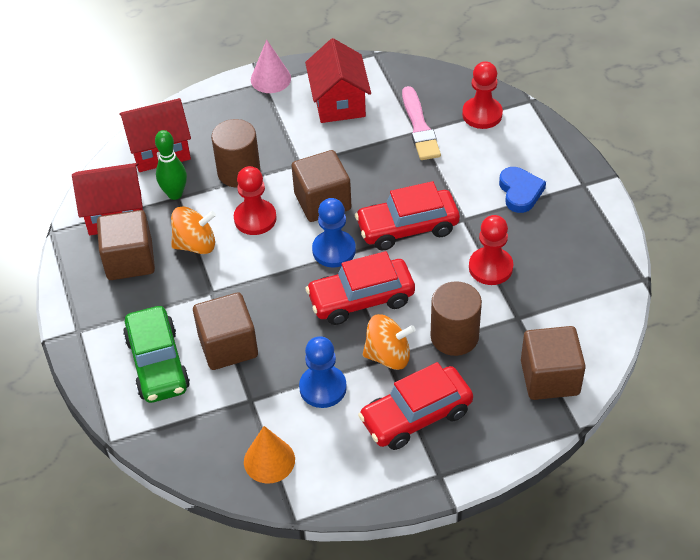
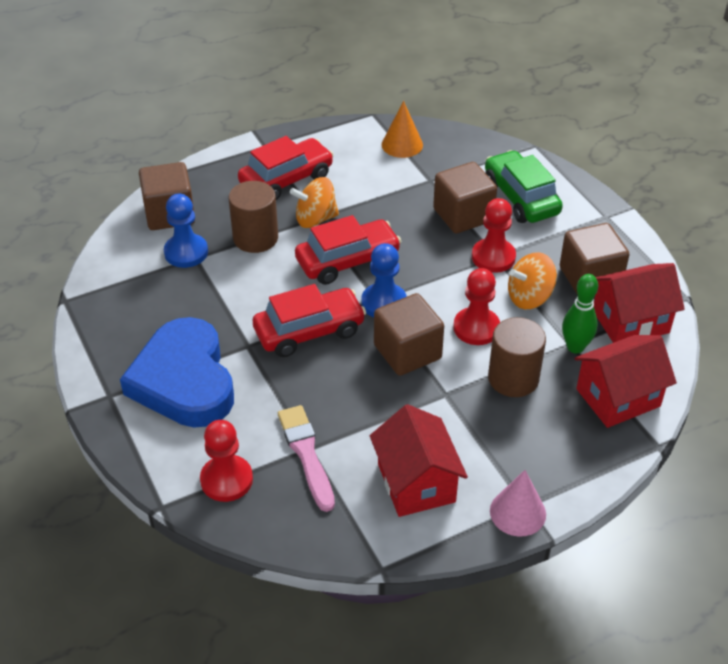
camera: 170 degrees right, 5 degrees down
blue pawn [299,336,347,408] -> blue pawn moved to [164,194,208,268]
red pawn [469,215,513,285] -> red pawn moved to [472,198,516,273]
blue heart [499,167,546,213] -> blue heart [120,317,234,428], size x2.07

